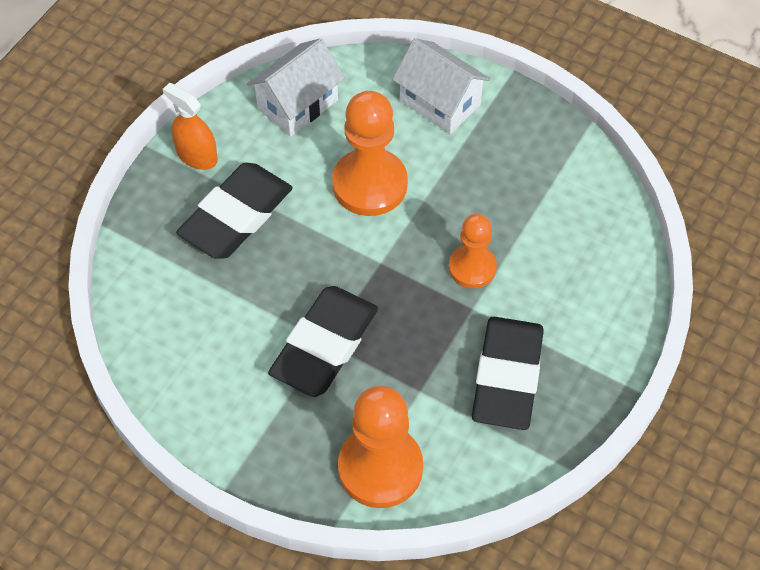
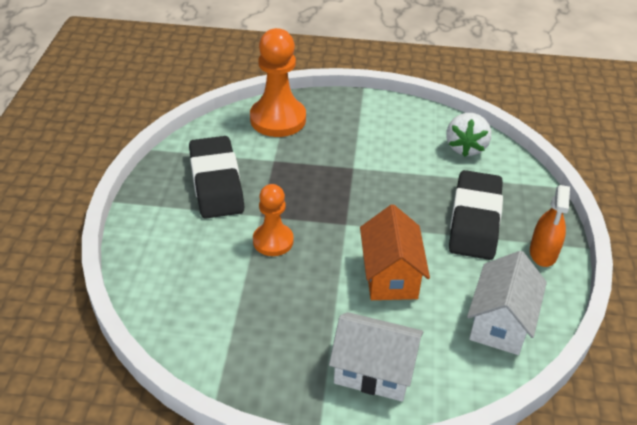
camera: 155 degrees right, 15 degrees down
orange spray bottle [163,83,218,170] -> orange spray bottle turned 90 degrees clockwise [530,185,570,267]
black eraser [268,286,378,397] -> none
orange pawn [332,91,408,216] -> orange house [360,204,430,300]
none -> white strawberry [446,113,491,157]

